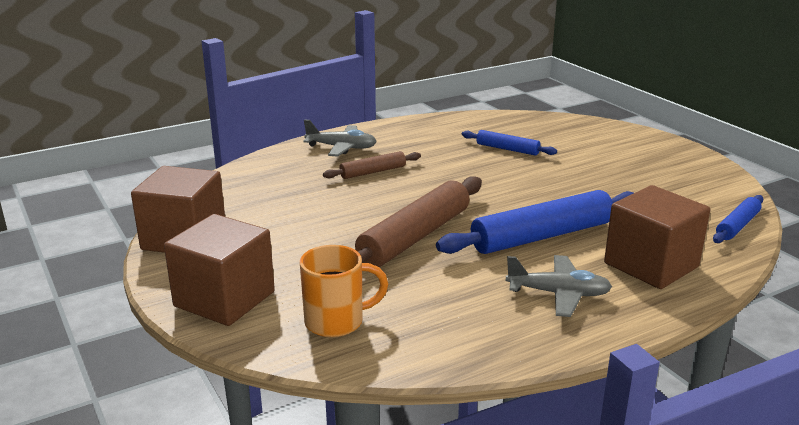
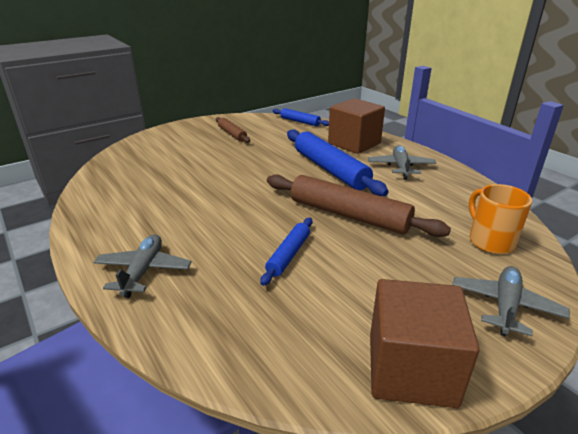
camera: 95 degrees left, 5 degrees up
brown cube [164,214,275,326] -> grey plane [452,266,570,336]
brown rolling pin [323,151,421,179] -> brown rolling pin moved to [216,117,250,143]
blue rolling pin [462,130,557,156] -> blue rolling pin moved to [260,218,313,286]

